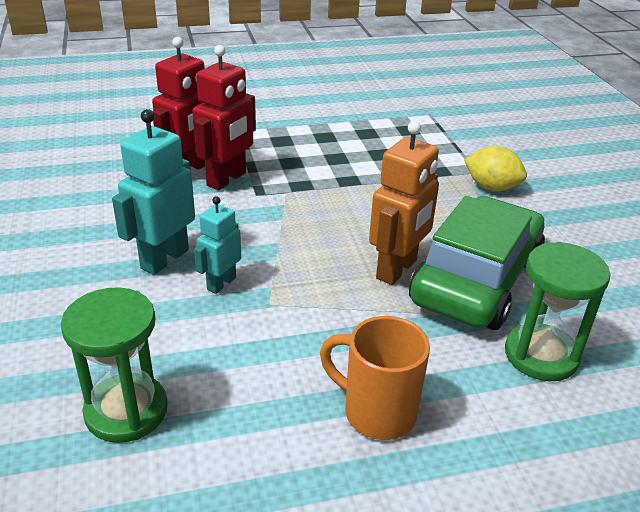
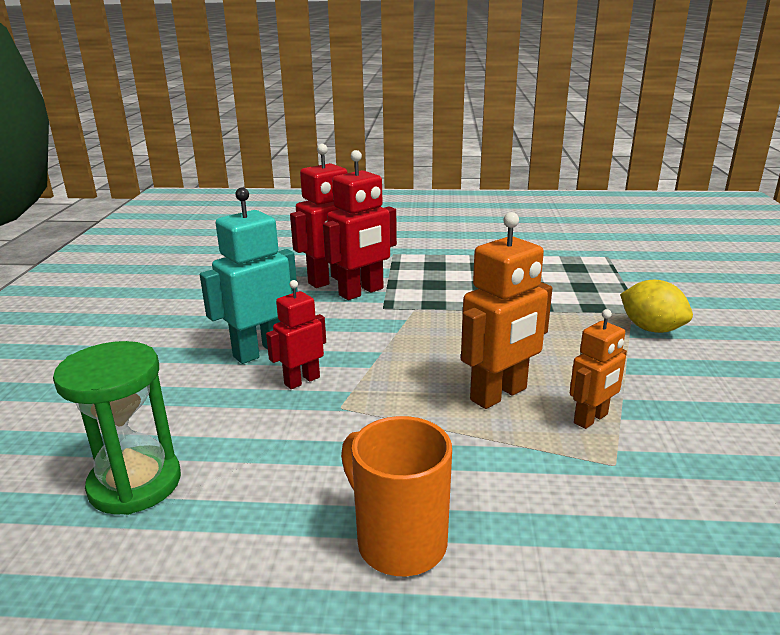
camera: 20 degrees right, 10 degrees down
turquoise robot [194,196,241,294] -> red robot [266,280,326,389]
green car [409,196,545,330] -> orange robot [570,309,627,429]
green hourglass [505,242,610,381] -> none

